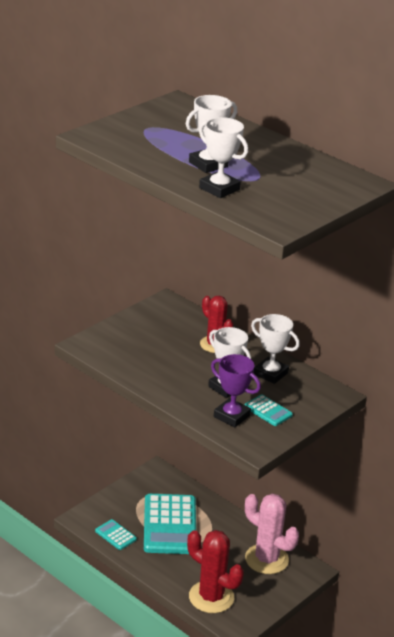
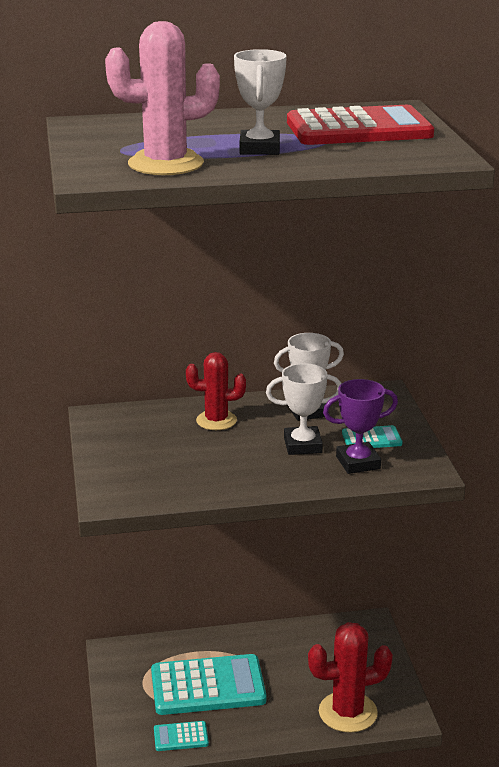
camera: 50 degrees left, 5 degrees down
turquoise calculator [144,494,196,554] -> turquoise calculator turned 45 degrees counterclockwise [151,654,266,715]
white trophy [199,117,248,198] -> none
pink cactus [245,493,299,574] -> pink cactus moved to [105,21,220,175]
none -> red calculator [287,105,434,145]

